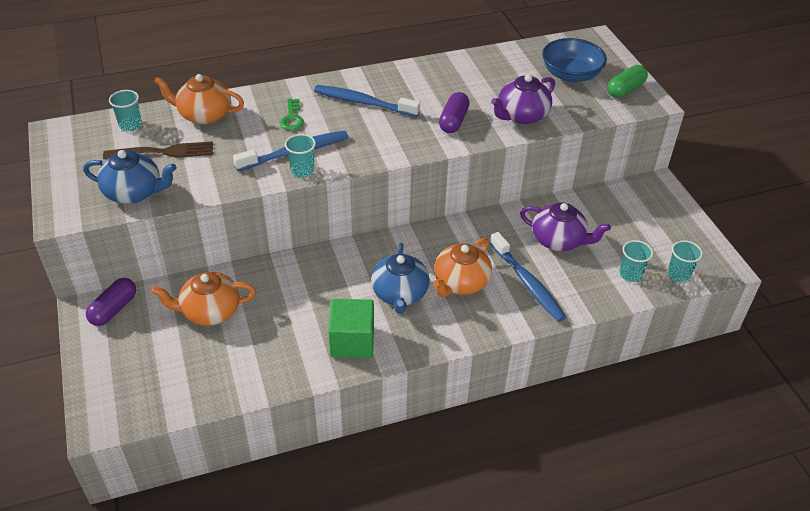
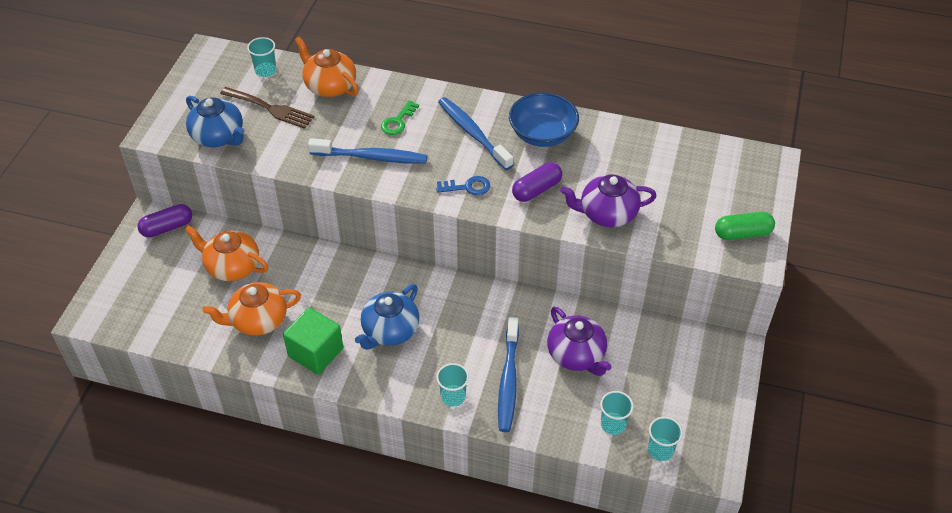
camera: 35 degrees right, 5 degrees up
turquoise cup [285,134,316,177] -> turquoise cup moved to [436,363,469,407]
orange teapot [433,238,492,296] -> orange teapot moved to [202,282,301,336]
blue bowl [542,38,607,82] -> blue bowl moved to [509,92,579,147]
none -> blue key [436,176,490,195]

